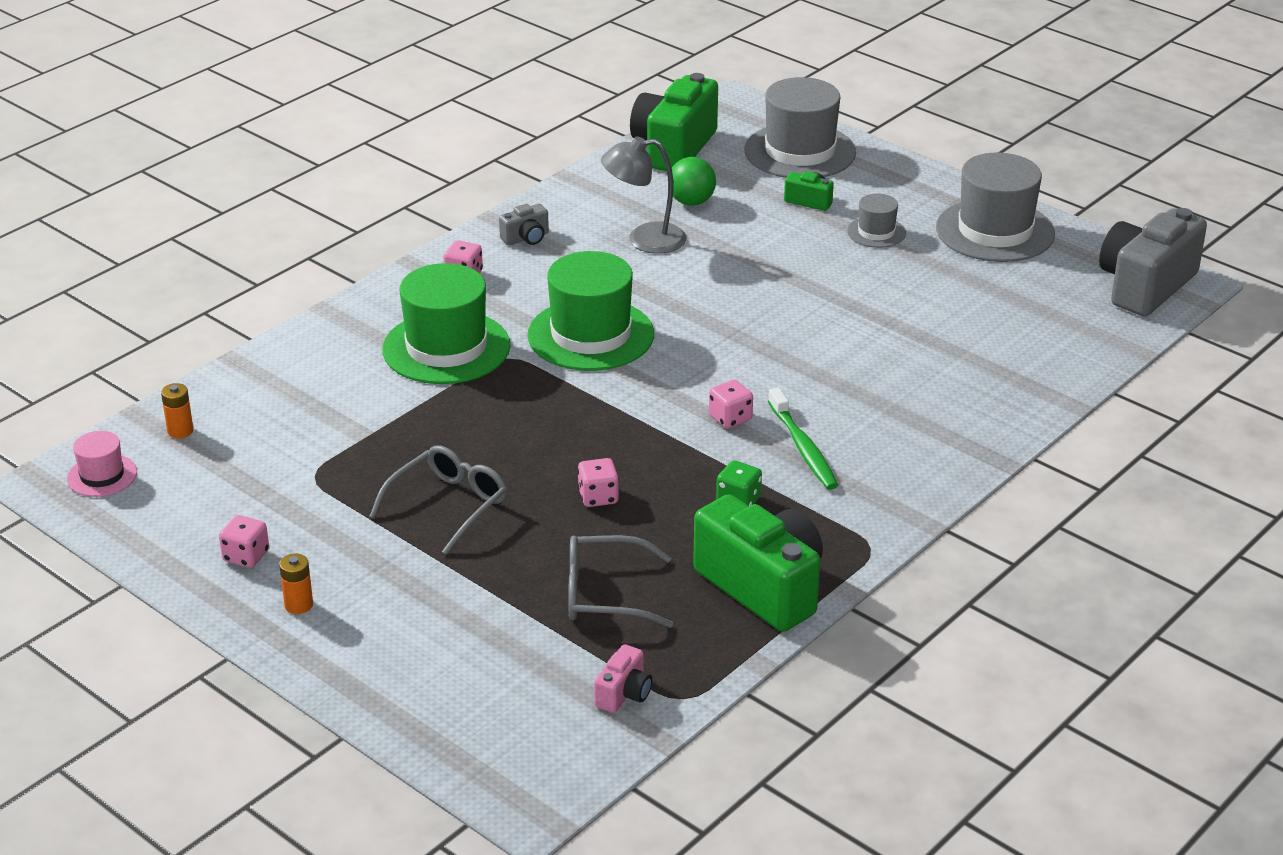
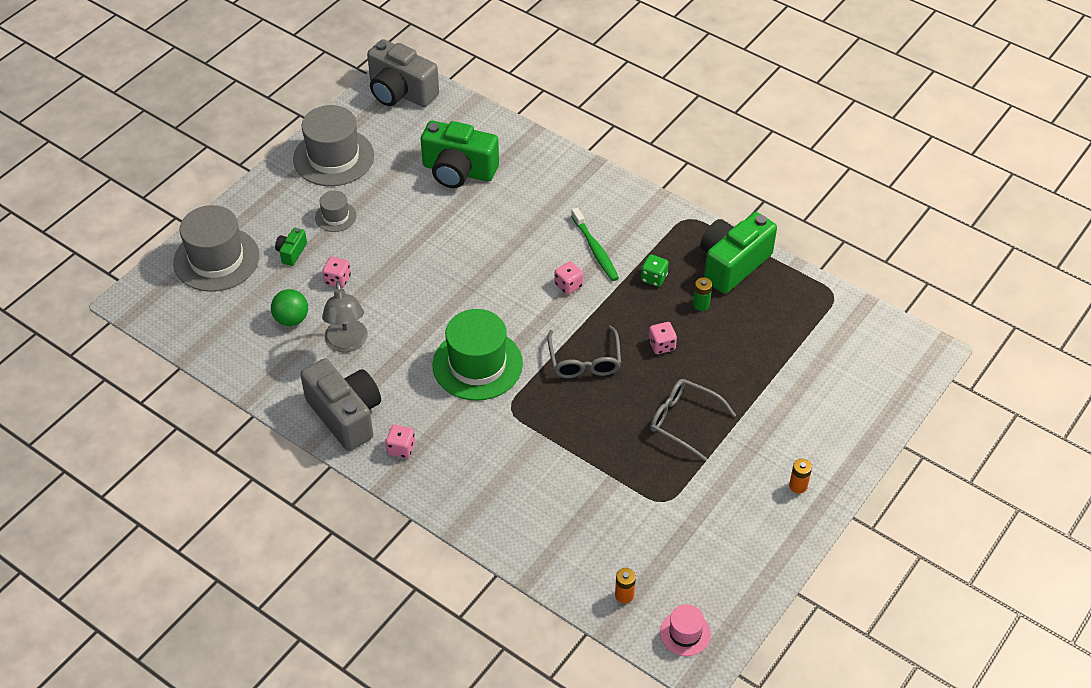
camera: 95 degrees left, 15 degrees up
pink dice [219,515,269,568] -> pink dice moved to [322,257,351,288]
green hat [382,263,511,384] -> none
grey camera [499,204,549,245] -> grey camera [300,358,381,451], size x2.24
grey glasses [568,535,673,628] -> grey glasses moved to [547,325,621,378]
pink camera [594,644,652,713] -> none
green camera [630,73,718,171] -> green camera moved to [421,121,499,188]
green toothbrush [768,387,838,490] -> green toothbrush turned 90 degrees clockwise [571,207,619,281]
none -> green battery [693,277,712,311]

